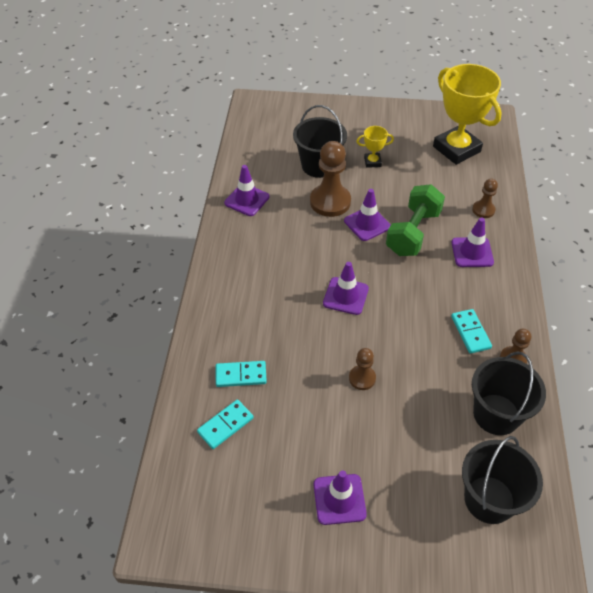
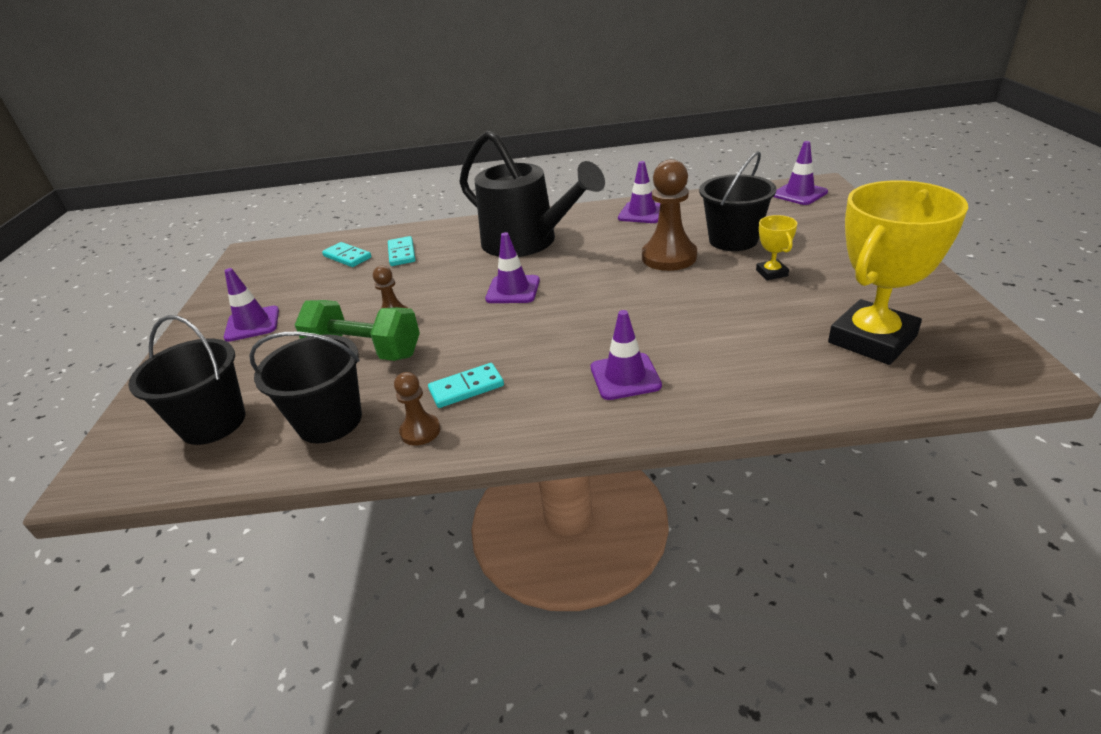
camera: 85 degrees right, 15 degrees down
purple traffic cone [344,189,391,241] -> purple traffic cone moved to [774,141,828,205]
green dumbbell [386,184,445,256] -> green dumbbell moved to [295,300,420,361]
brown pawn [472,179,498,218] -> none
none -> black watering can [459,130,605,257]

